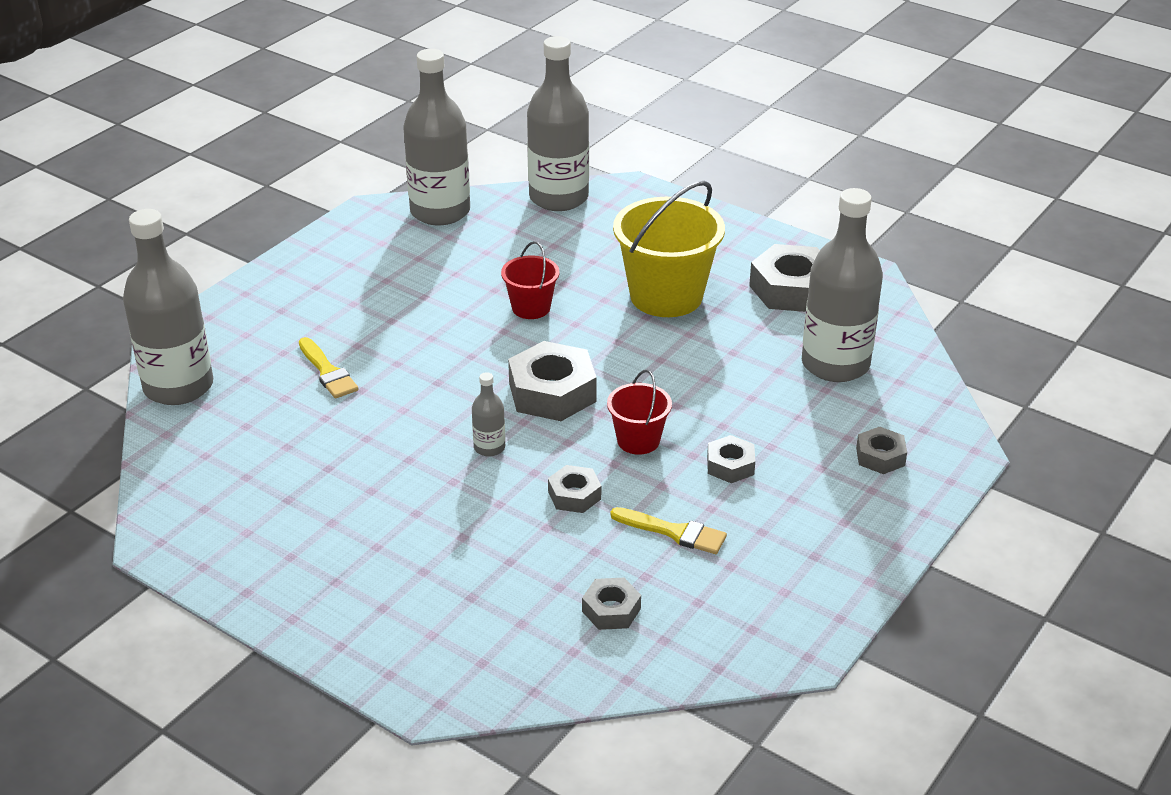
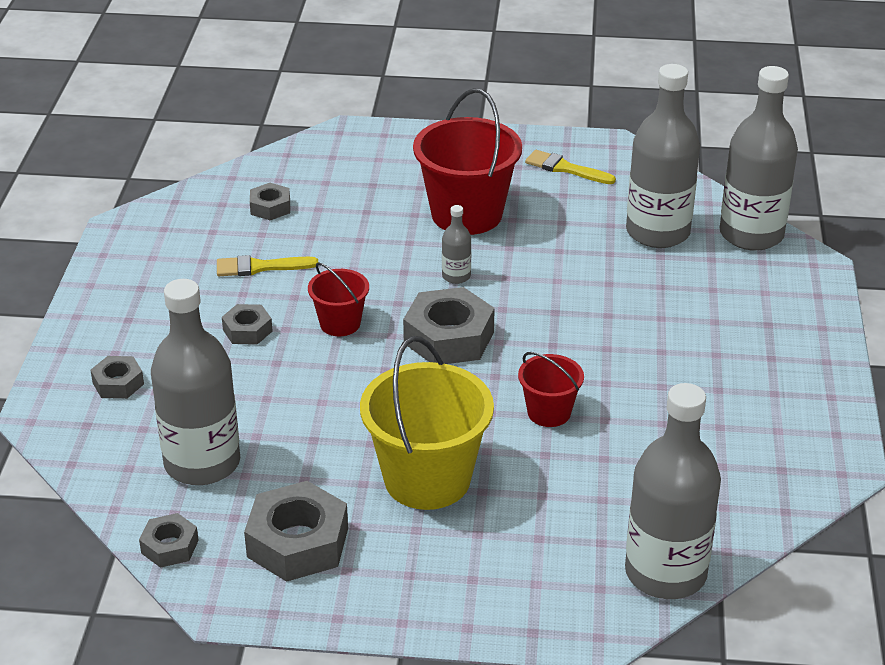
camera: 150 degrees right, 0 degrees up
yellow brush [299,337,359,399] -> yellow brush moved to [525,150,616,184]
grey bottle [403,49,470,225] -> grey bottle moved to [626,64,700,248]
grey nut [548,465,601,513] -> grey nut moved to [139,513,199,568]
none -> red bucket [413,88,522,235]

